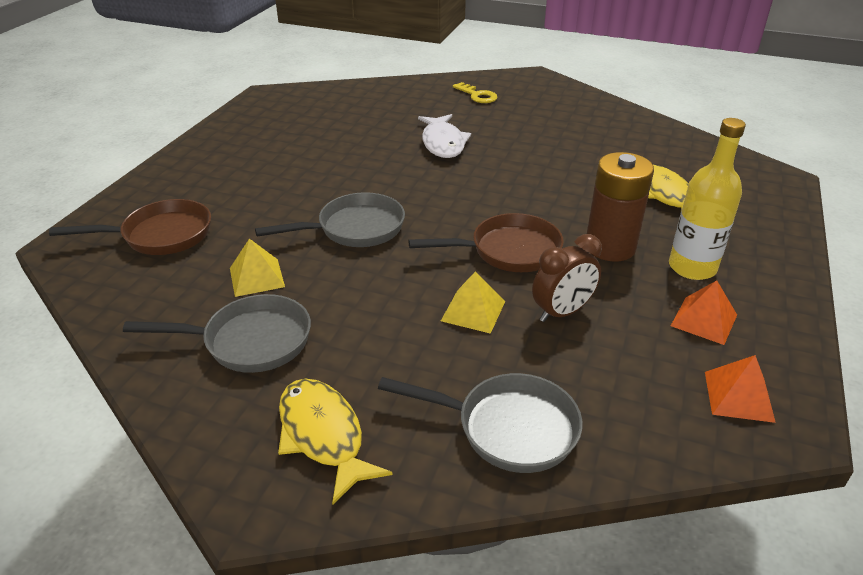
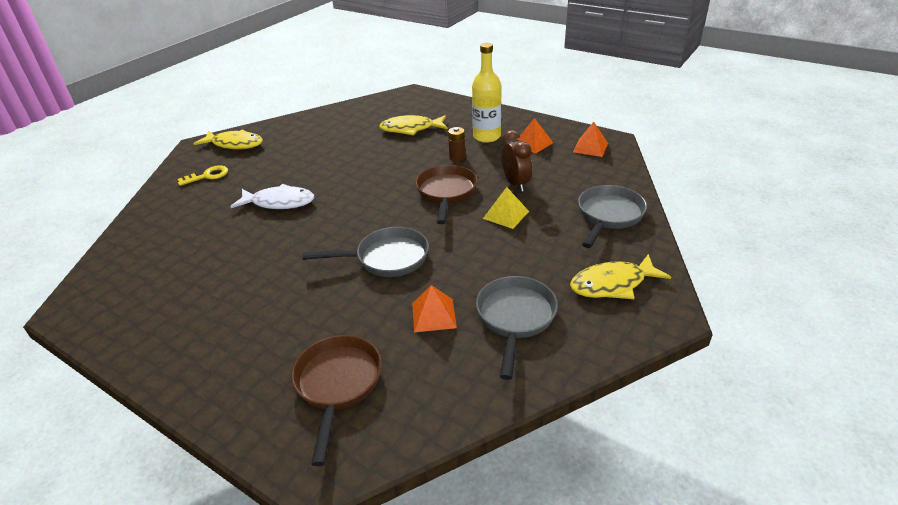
camera: 75 degrees left, 0 degrees up
yellow pyramid [230,238,285,297] -> orange pyramid [412,285,457,332]
grey pan [255,192,405,247] -> grey pan turned 90 degrees clockwise [303,227,429,277]
brown battery [587,152,654,262] -> brown battery [448,127,465,161], size x0.49
none -> yellow fish [193,130,263,150]

